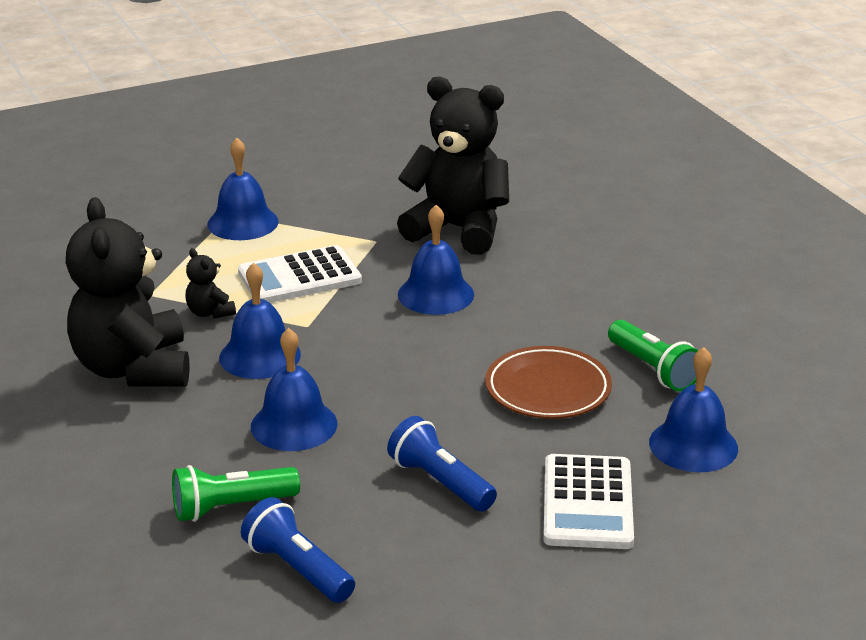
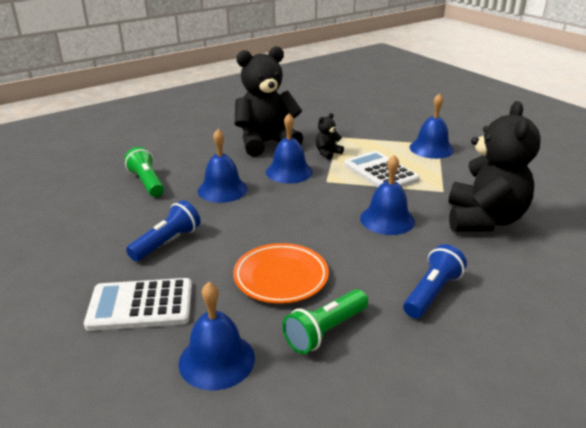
camera: 80 degrees right, 0 degrees up
blue flashlight [241,497,355,603] -> blue flashlight moved to [403,244,467,318]
brown plate [485,346,612,419] -> orange plate [233,243,329,304]

